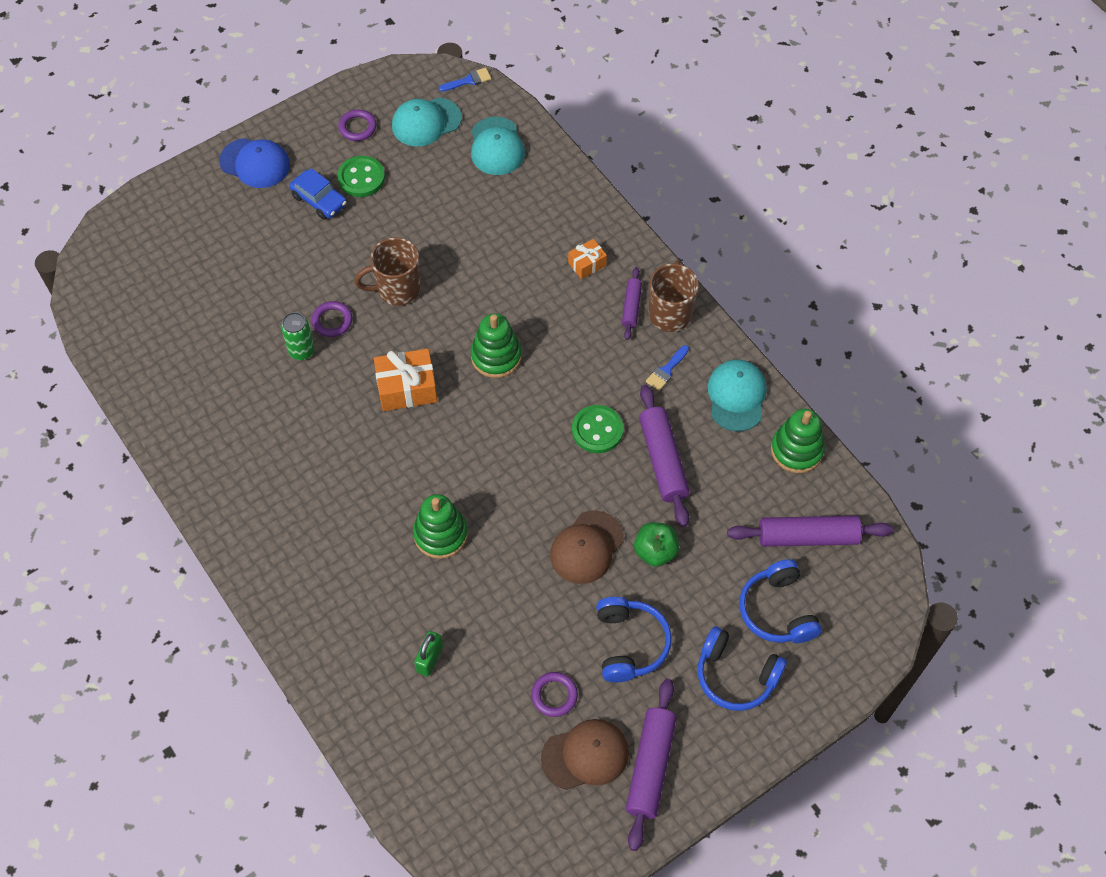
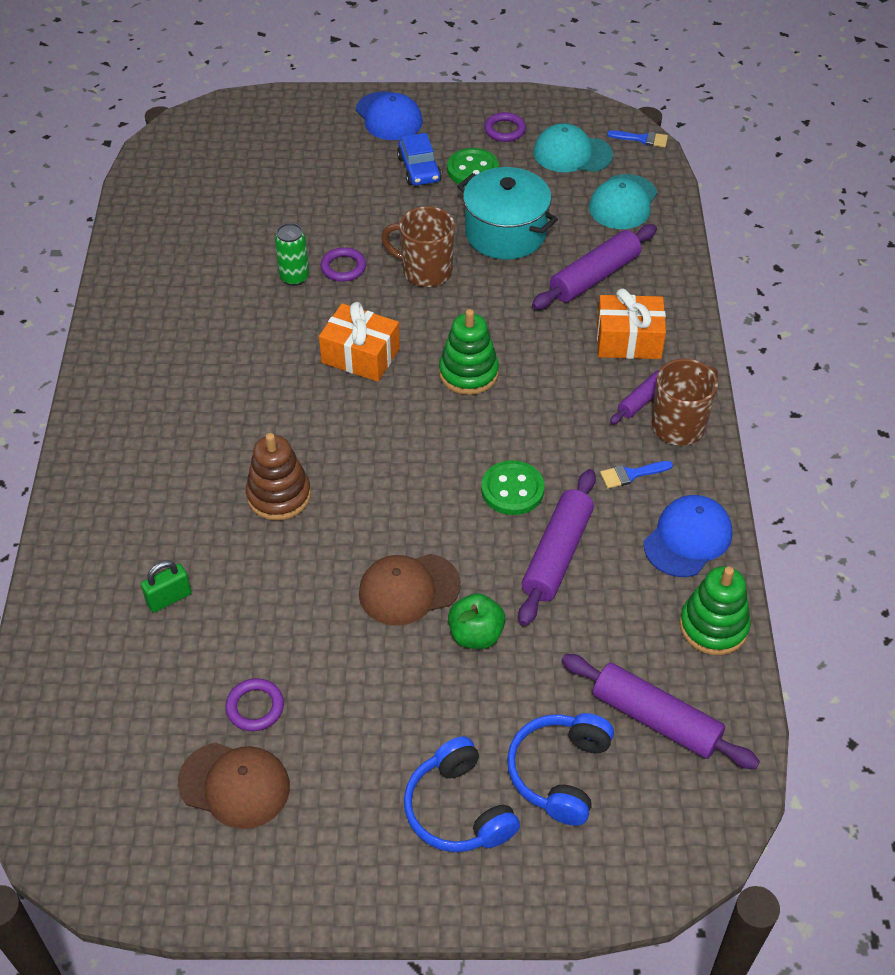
camera: 35 degrees right, 10 degrees down
green stacking toy [413,494,468,559] -> brown stacking toy [246,433,311,520]
orange gift [568,239,607,279] -> orange gift [597,288,666,359], size x1.74
blue headphones [596,597,672,682] -> none
purple rolling pin [626,679,677,851] -> purple rolling pin moved to [532,224,657,309]
turquoise cap [707,360,767,432] -> blue cap [644,495,733,577]
none -> turquoise pot [457,167,558,259]

